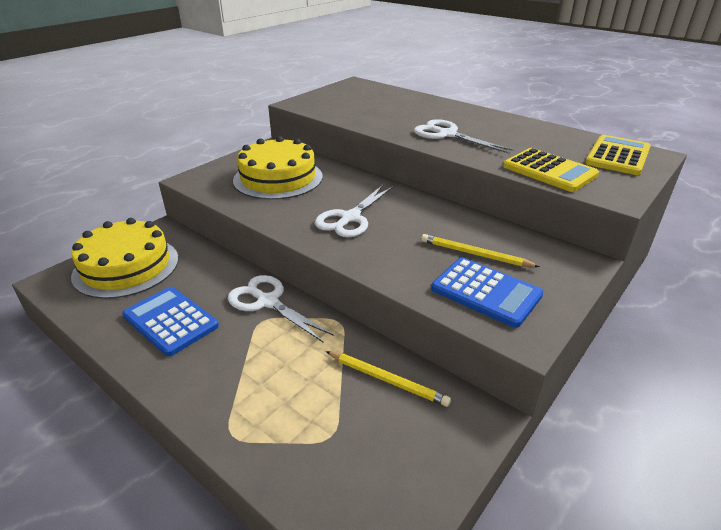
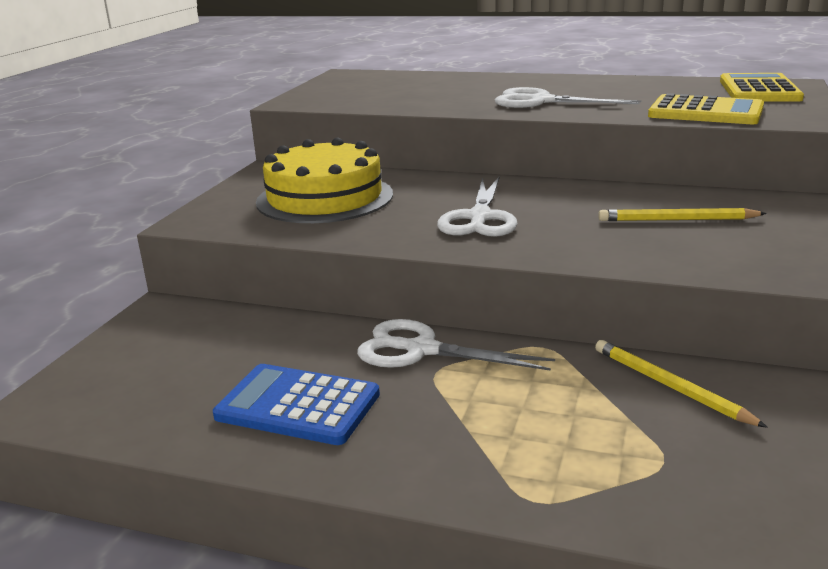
camera: 20 degrees left, 10 degrees down
yellow cake [71,218,178,299] -> none
yellow pencil [326,351,451,407] -> yellow pencil turned 135 degrees counterclockwise [595,340,768,428]
blue calculator [431,258,543,328] -> none

